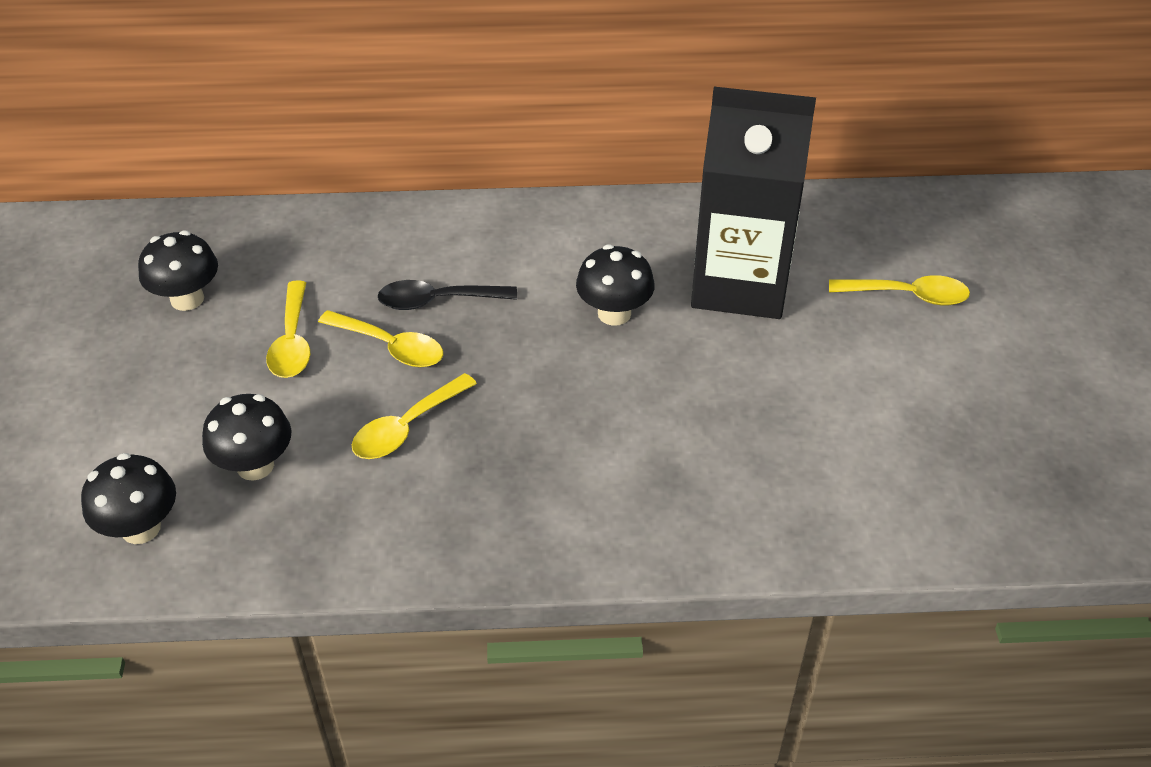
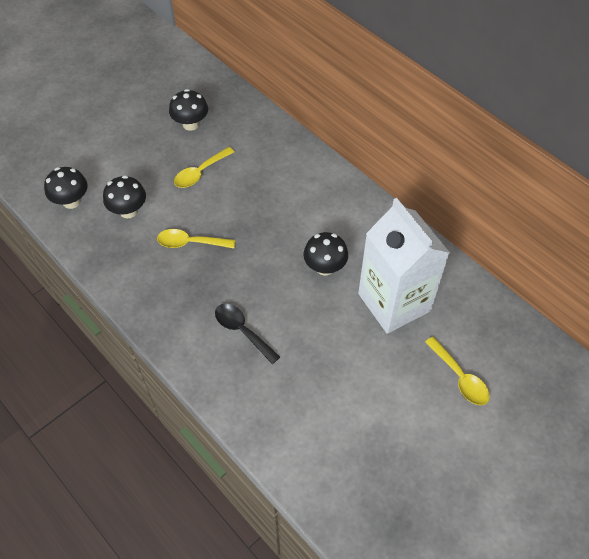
camera: 50 degrees right, 10 degrees up
yellow spoon [318,310,443,367] -> none
black spoon [378,280,517,310] -> black spoon moved to [215,304,280,364]
black carton [691,87,816,319] -> white carton [358,198,450,334]

